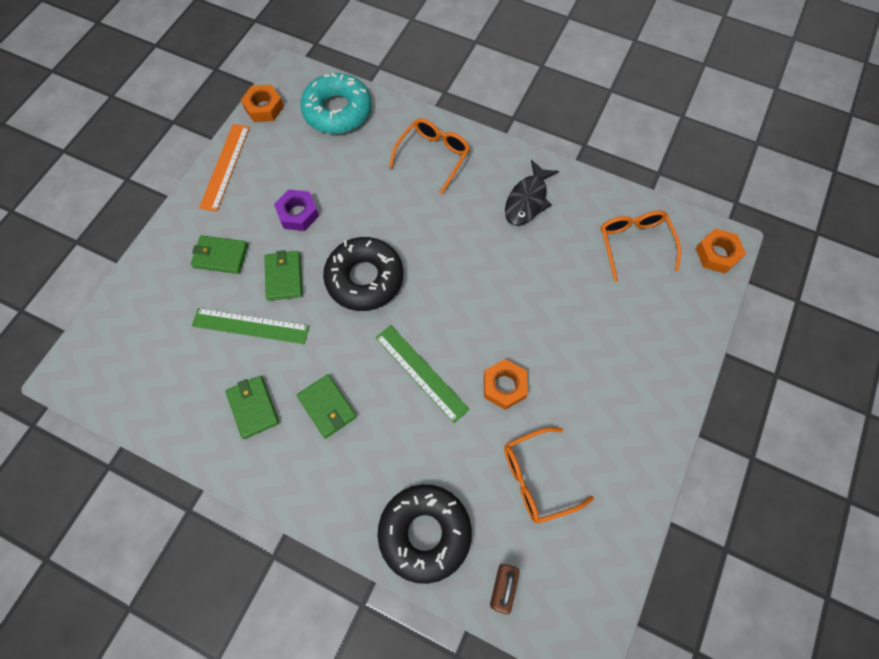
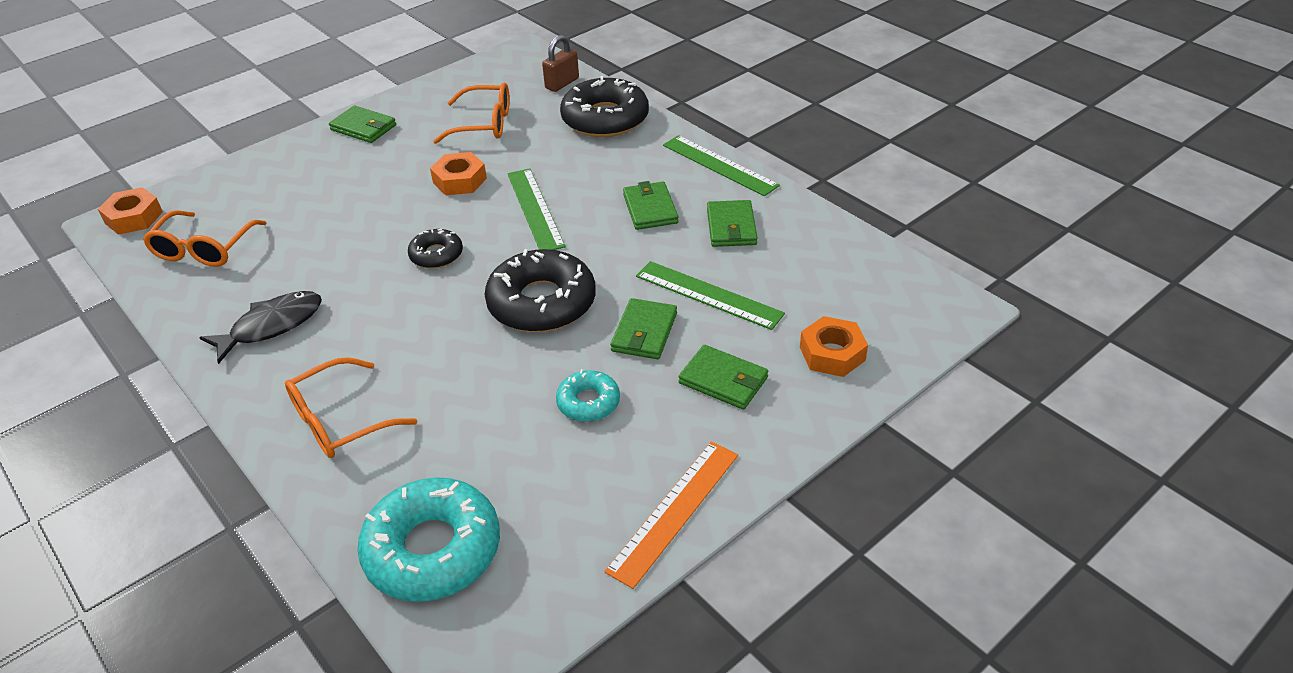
camera: 155 degrees left, 25 degrees down
orange nut [241,85,284,122] -> orange nut moved to [800,316,868,377]
purple nut [274,189,319,231] -> turquoise donut [556,369,620,422]
none -> green wallet [329,105,396,143]
none -> black donut [408,229,463,269]
none -> green ruler [663,135,780,196]

